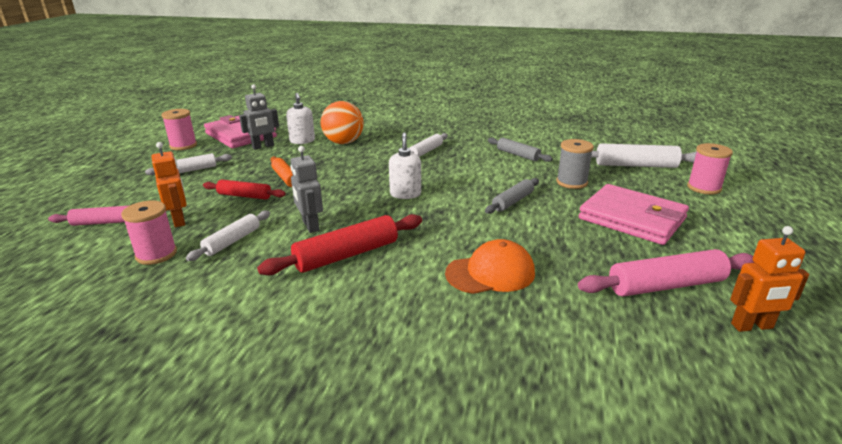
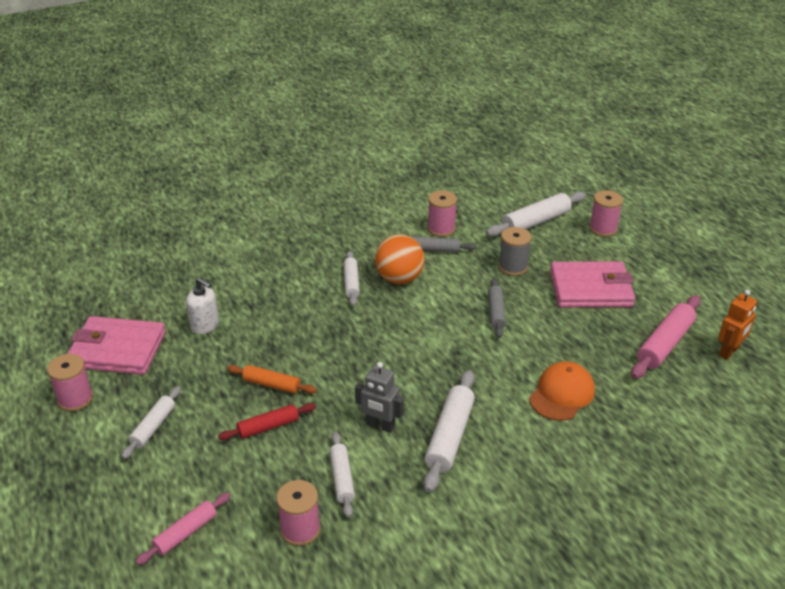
camera: 40 degrees left, 10 degrees up
orange robot [152,142,187,227] -> none
grey robot [239,84,279,150] -> none
red rolling pin [257,214,422,275] -> white rolling pin [423,370,475,493]
orange ball [321,101,364,144] -> orange ball moved to [375,235,425,284]
white soap dispenser [389,132,421,199] -> none
none -> pink spool [428,191,457,237]

